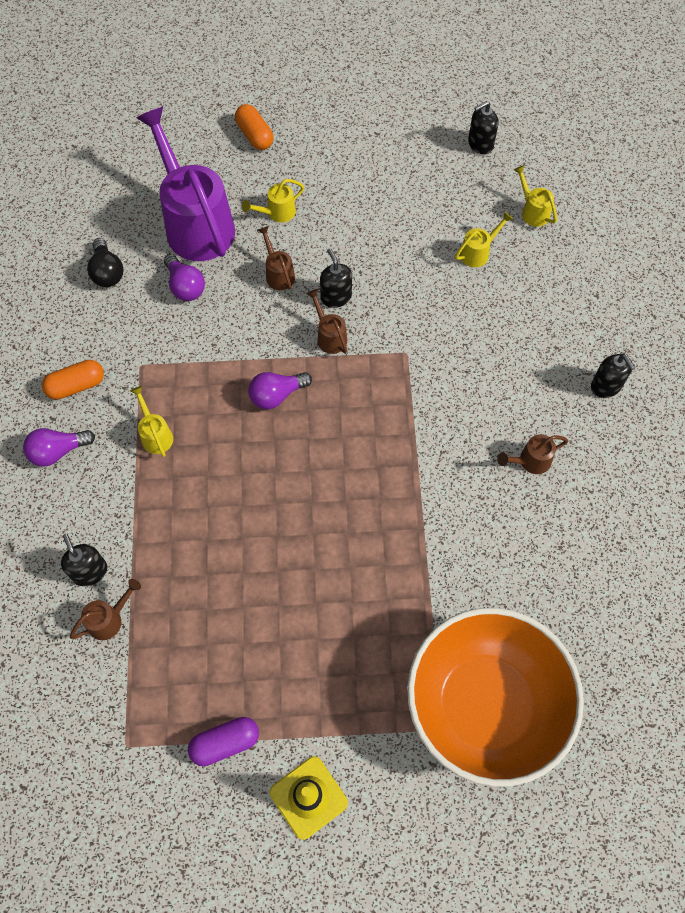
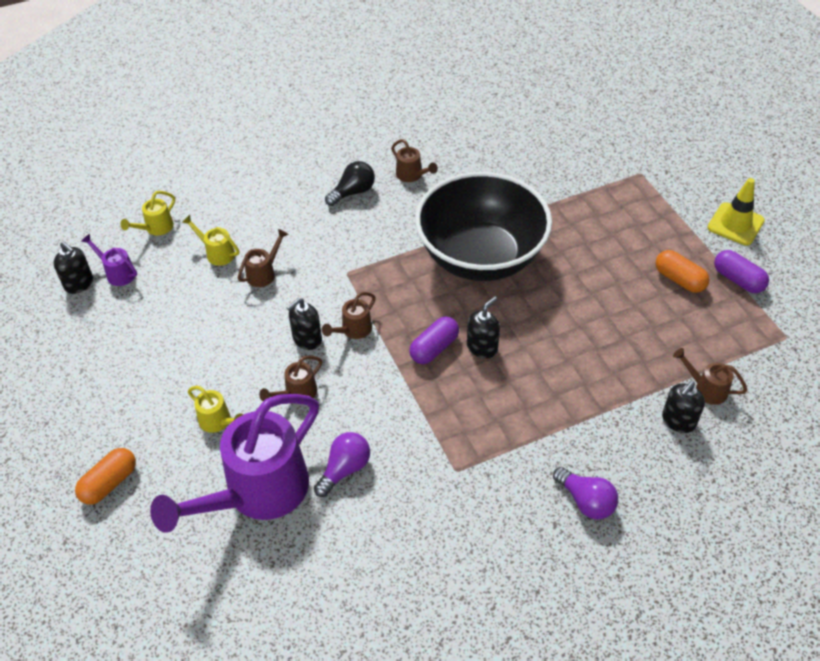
camera: 110 degrees left, 15 degrees down
orange capsule [42,360,104,400] -> orange capsule moved to [655,250,710,293]
black light bulb [87,238,124,287] -> black light bulb moved to [325,161,375,206]
yellow watering can [130,386,173,457] -> none
purple light bulb [248,372,312,409] -> purple capsule [409,317,459,364]
orange bowl [407,608,584,787] -> none
black soap dispenser [591,354,635,398] -> black soap dispenser moved to [467,296,500,358]
none -> purple watering can [81,234,137,286]
none -> brown watering can [238,229,289,287]
none -> black bowl [415,172,552,281]

